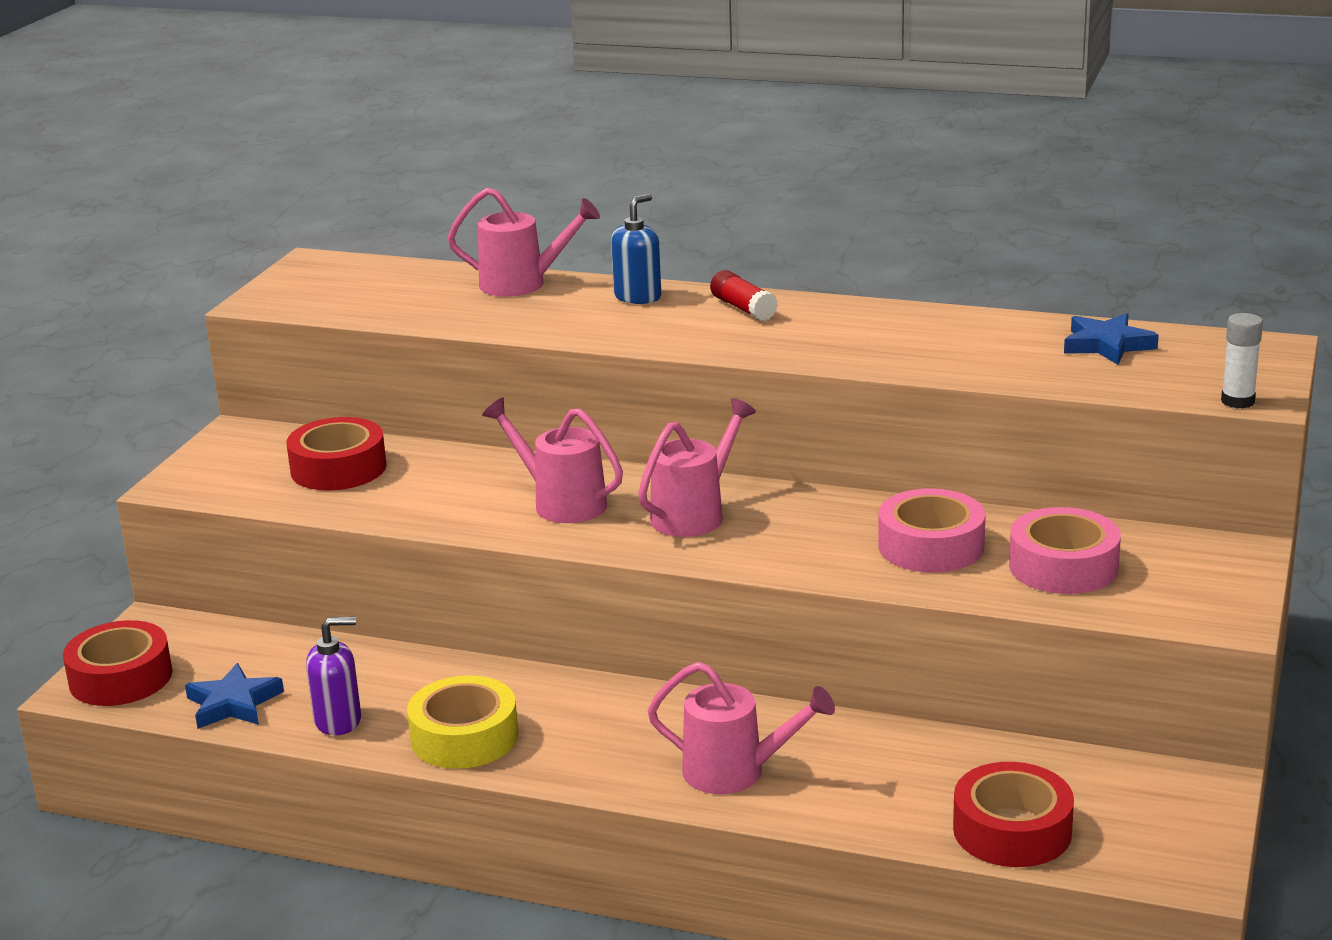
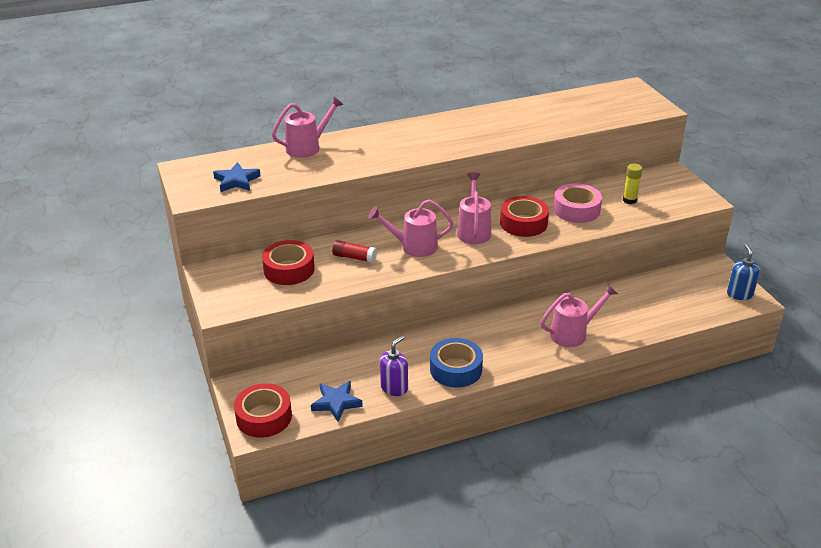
camera: 40 degrees left, 10 degrees up
yellow tape [407,675,518,769] -> blue tape [430,338,483,388]
blue soap dispenser [611,194,661,304] -> blue soap dispenser moved to [727,244,760,300]
red glue stick [710,270,778,321] -> red glue stick moved to [332,240,377,263]
red tape [953,762,1074,867] -> red tape moved to [500,196,549,237]
pink tape [1009,507,1121,594] -> yellow glue stick [623,164,642,204]
blue star [1064,313,1159,365] -> blue star moved to [213,162,261,192]
white glue stick [1221,313,1263,408] -> none

